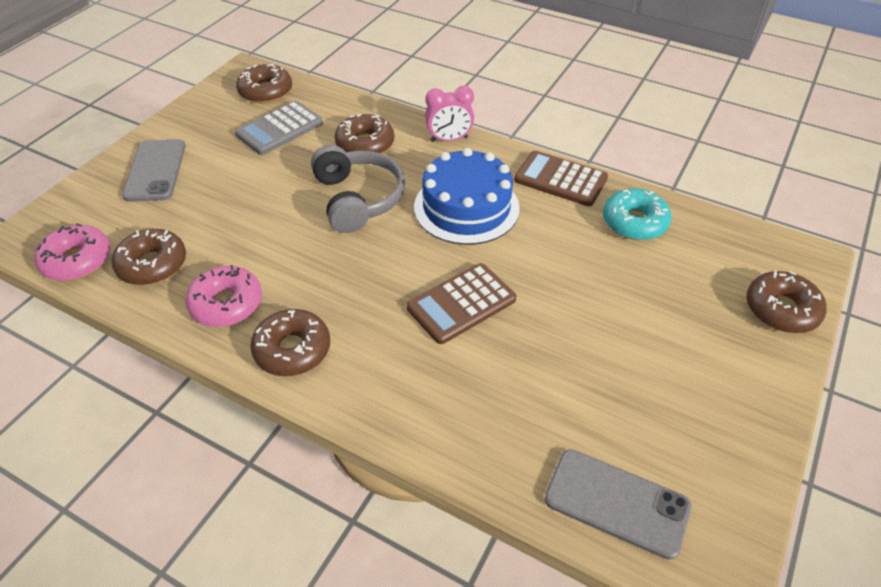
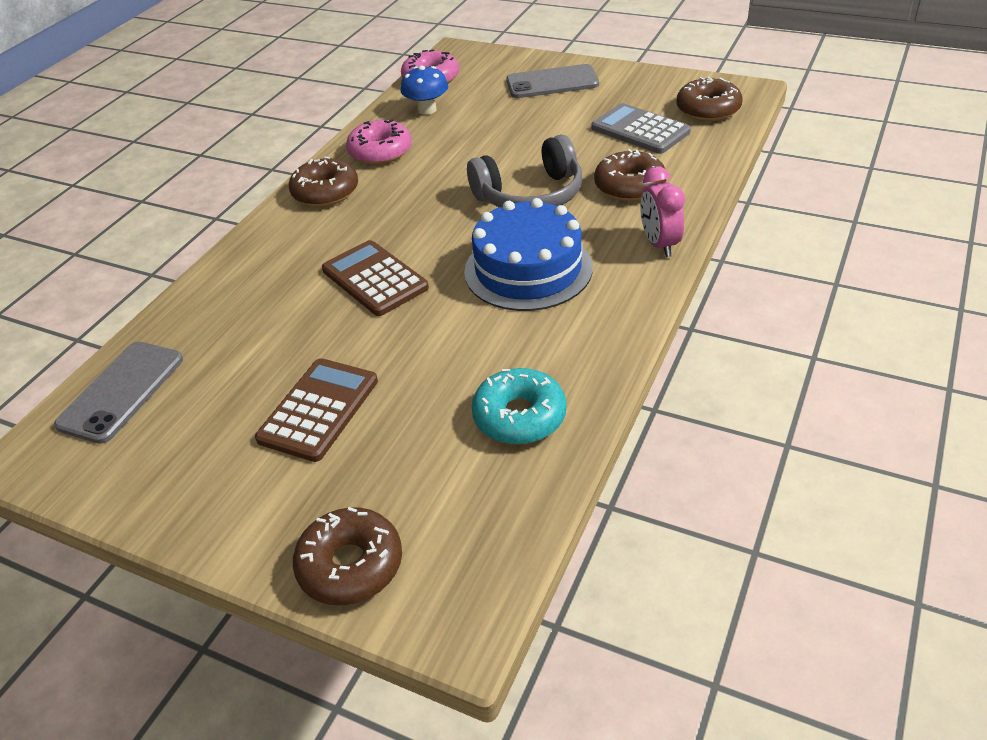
camera: 90 degrees right, 5 degrees down
brown donut [112,229,186,285] -> blue mushroom [401,66,448,115]
brown calculator [514,151,608,206] -> brown calculator moved to [255,358,378,462]

